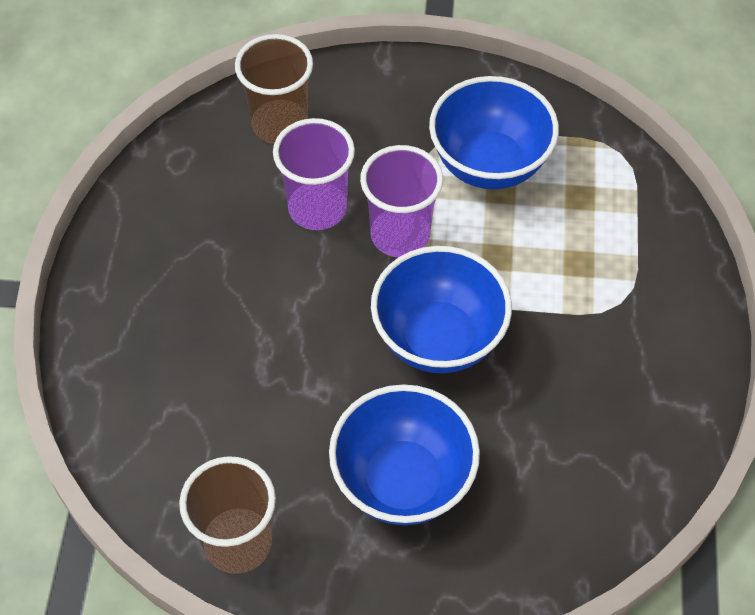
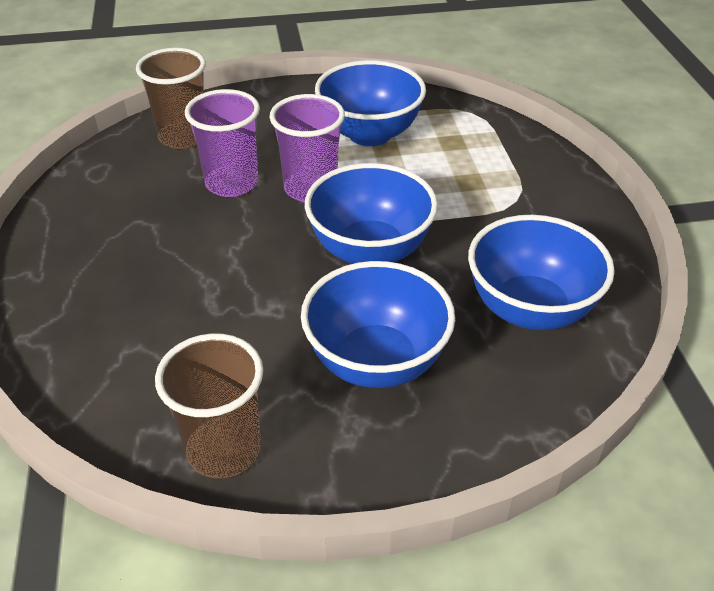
camera: 15 degrees left, 15 degrees down
none -> blue bowl [468,215,615,330]

